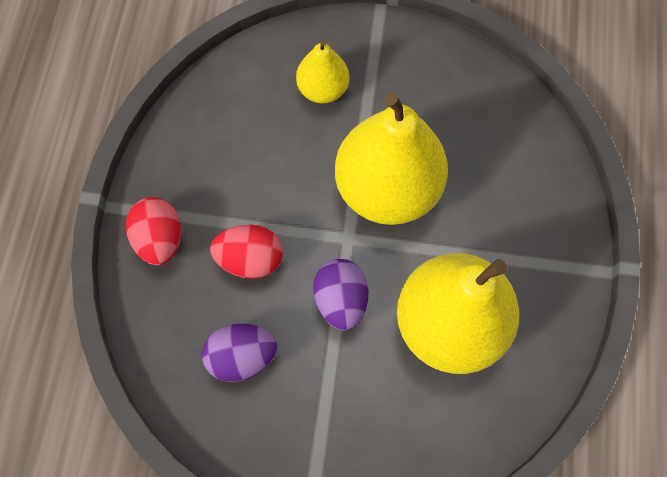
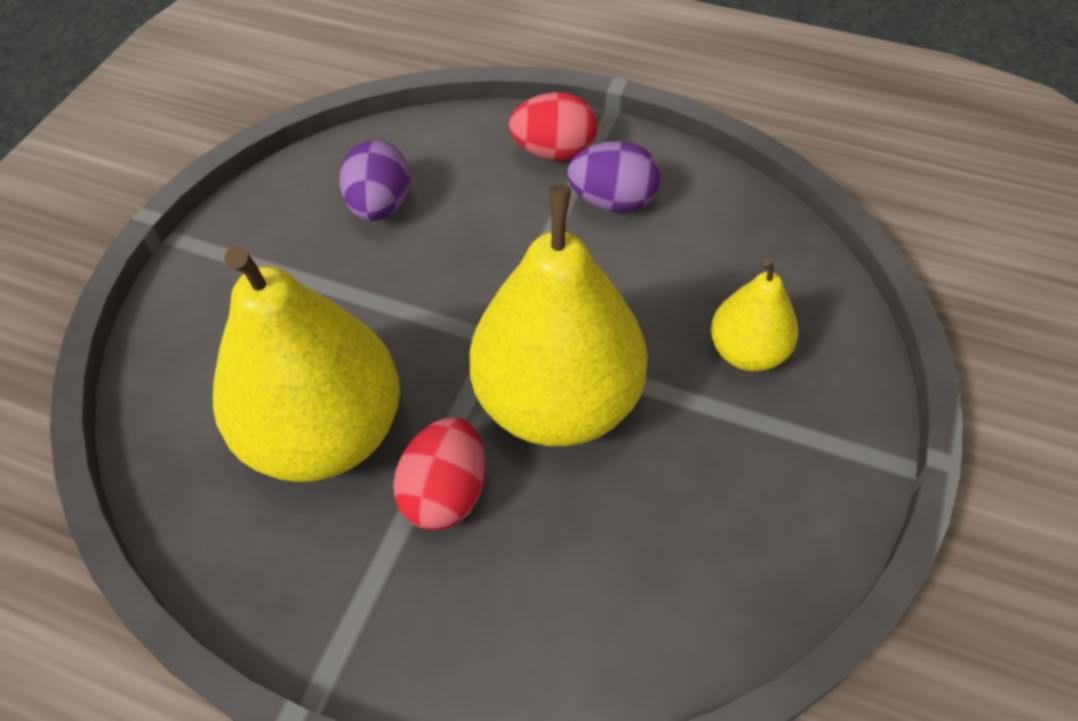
camera: 105 degrees right, 15 degrees down
red egg [210,225,283,279] -> red egg moved to [393,417,486,530]
purple egg [313,259,368,331] -> purple egg moved to [567,141,660,213]

